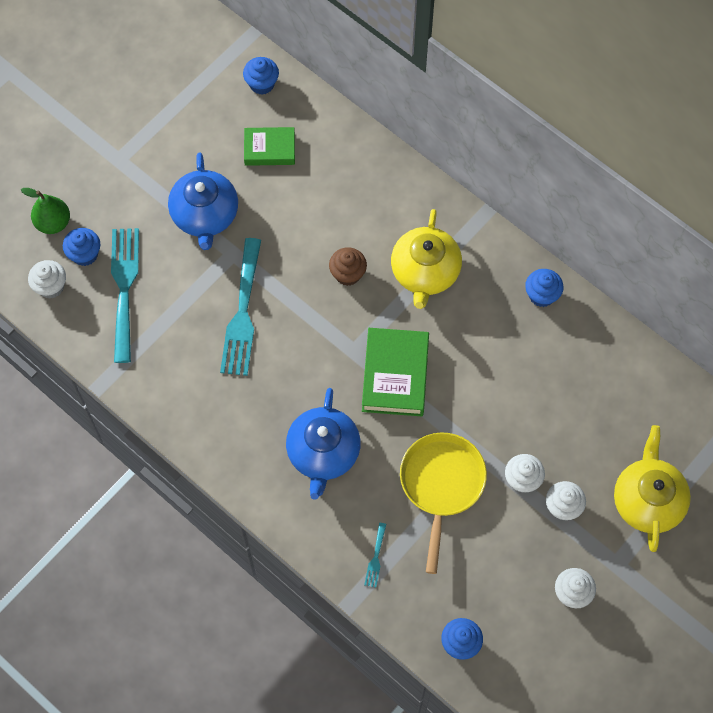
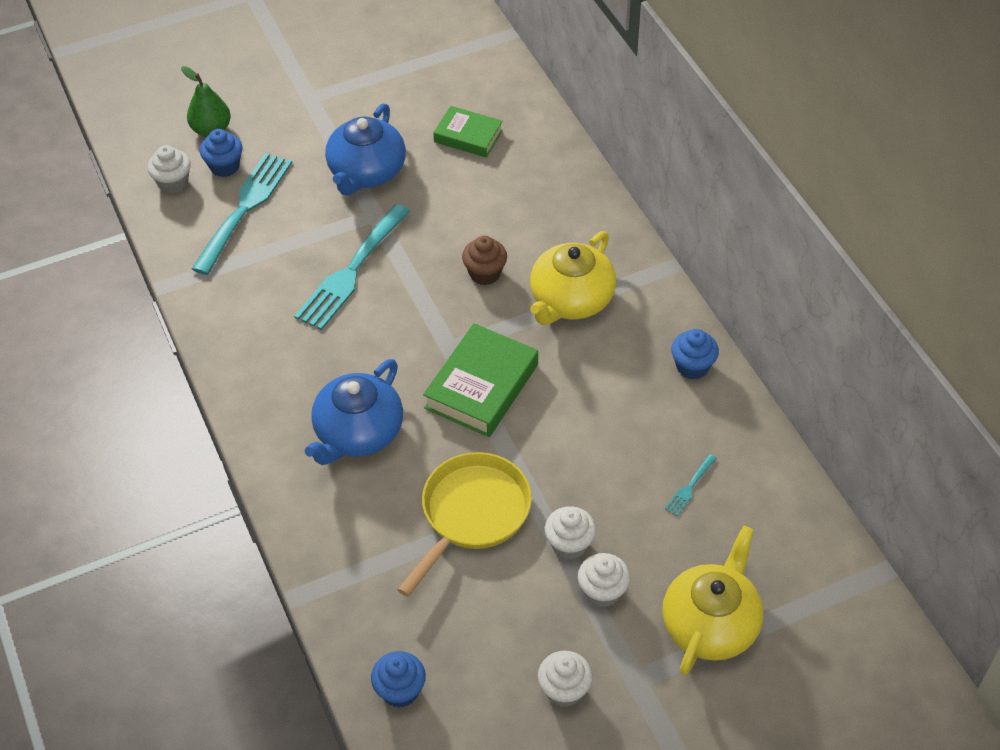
camera: 25 degrees right, 15 degrees down
blue cupcake [243,57,279,95] -> none
turquoise fork [364,523,386,587] -> turquoise fork moved to [665,454,717,516]

